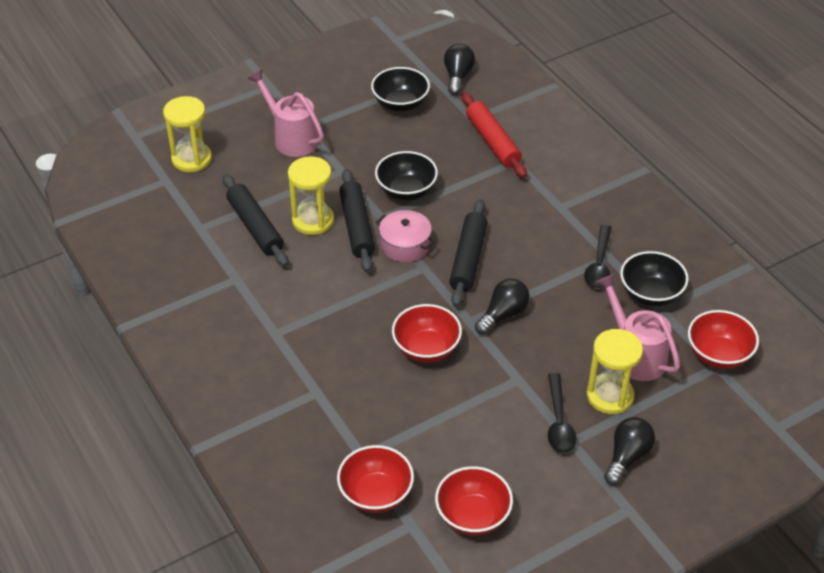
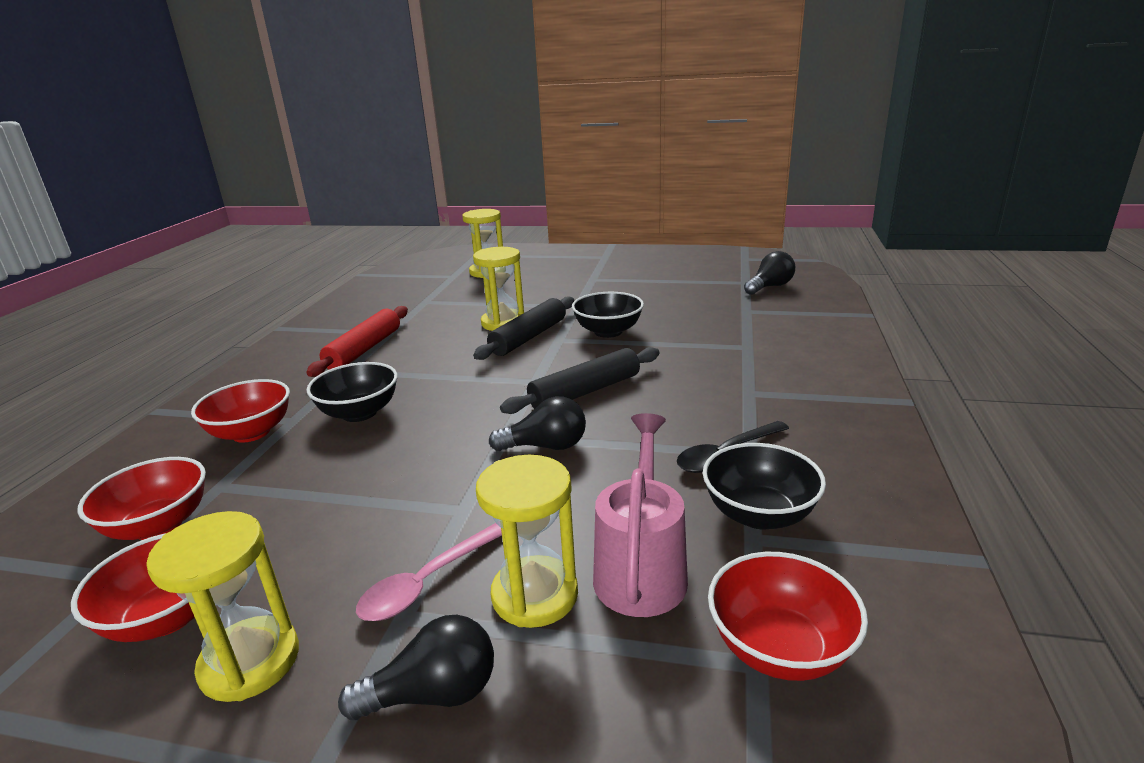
camera: 45 degrees right, 20 degrees down
black rolling pin [223,174,288,267] -> none
pink watering can [248,70,324,157] -> none
black bowl [371,67,430,112] -> black bowl moved to [306,362,398,422]
pink pot [376,210,435,262] -> none
red bowl [392,304,462,362] -> red bowl moved to [191,379,290,443]
red rolling pin [462,93,527,178] -> red rolling pin moved to [306,306,408,377]
black spoon [548,373,576,453] -> pink spoon [356,523,502,621]
none -> yellow hourglass [146,511,299,702]

